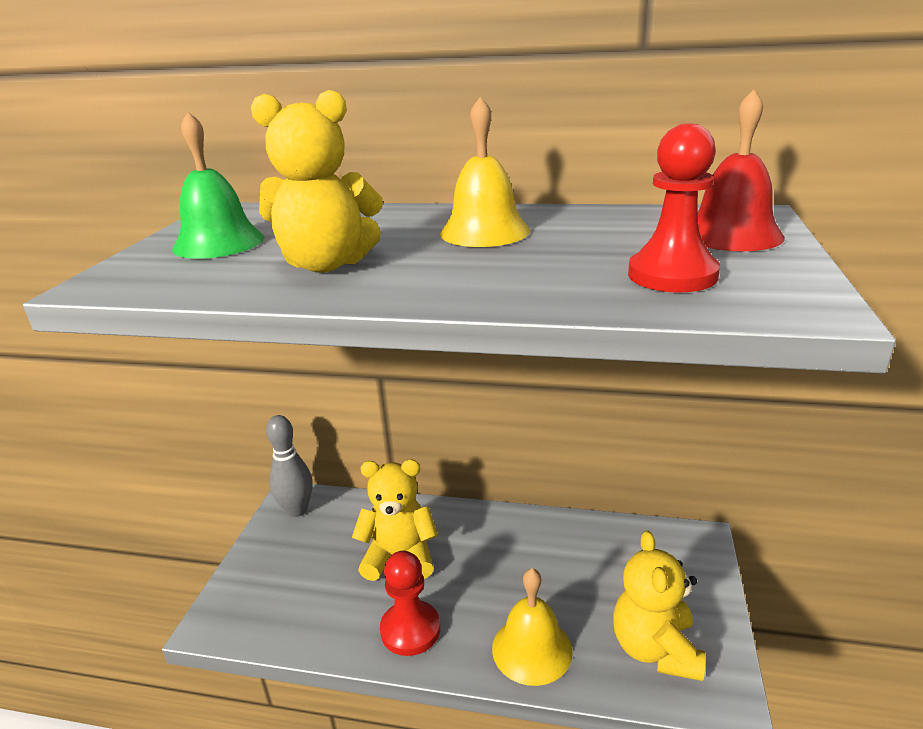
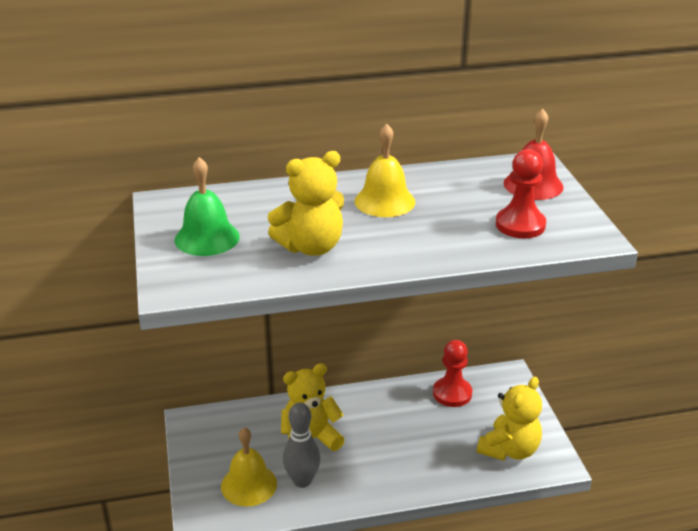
camera: 25 degrees left, 5 degrees up
grey bowling pin [266,415,313,517] -> grey bowling pin moved to [283,403,321,488]
red pawn [380,551,440,656] -> red pawn moved to [433,340,472,407]
yellow bell [492,568,573,686] -> yellow bell moved to [221,427,277,507]
yellow teddy bear [613,531,706,681] -> yellow teddy bear turned 120 degrees counterclockwise [477,377,542,461]

